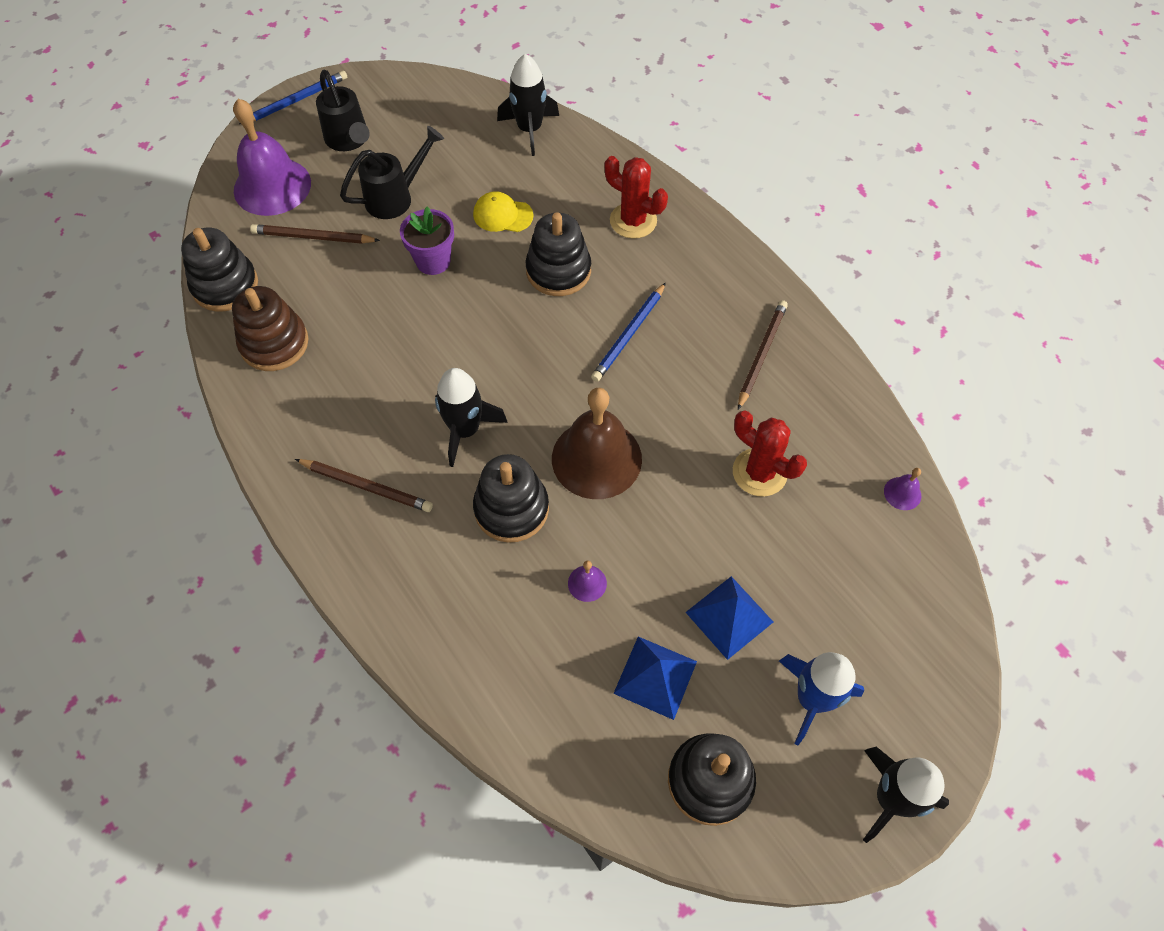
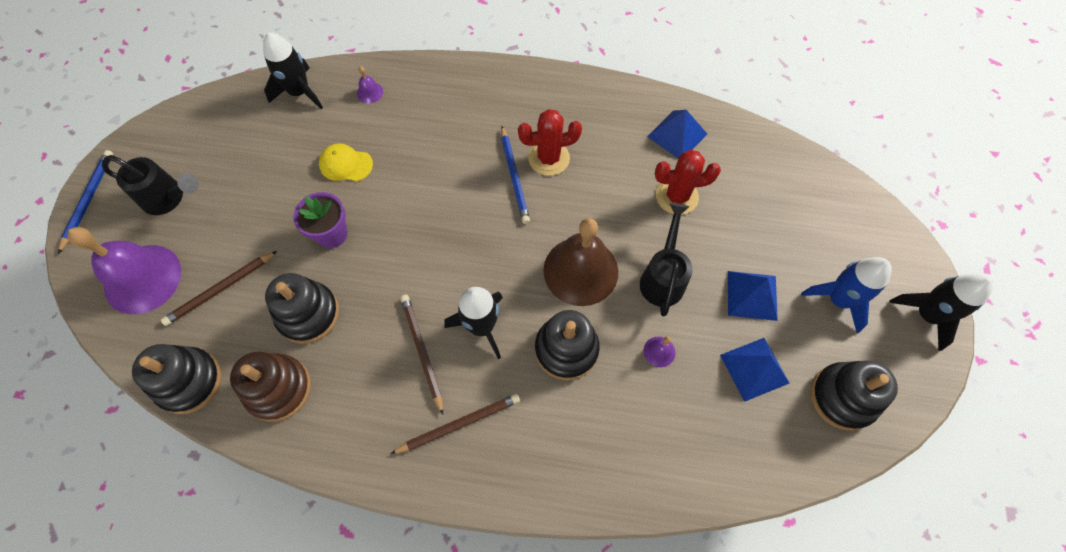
camera: 45 degrees left, 5 degrees up
black watering can [340,126,444,219] -> black watering can moved to [640,203,693,316]
yellow cap [473,191,533,232] -> yellow cap turned 45 degrees clockwise [319,143,373,181]
black stacking toy [525,212,591,296] -> black stacking toy moved to [265,273,339,344]
red cactus [605,156,668,239] -> red cactus moved to [518,109,582,176]
brown pencil [738,300,788,410] -> brown pencil moved to [400,295,443,415]
purple bell [884,468,921,510] -> purple bell moved to [357,66,383,104]
none -> blue pyramid [647,110,707,159]

